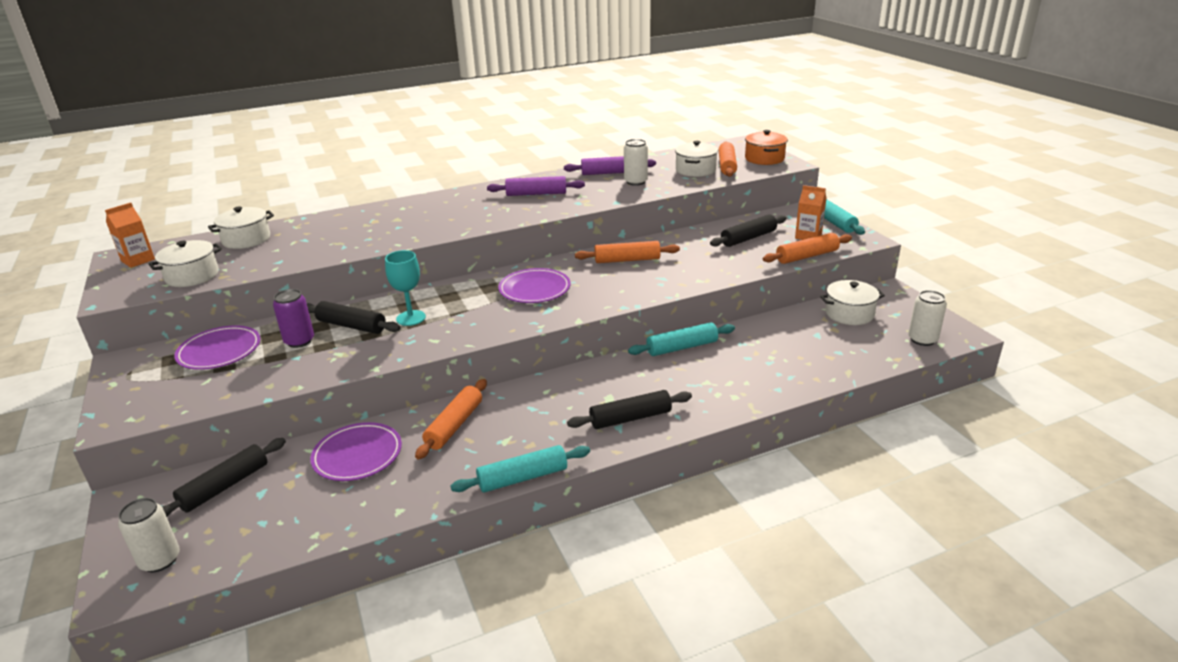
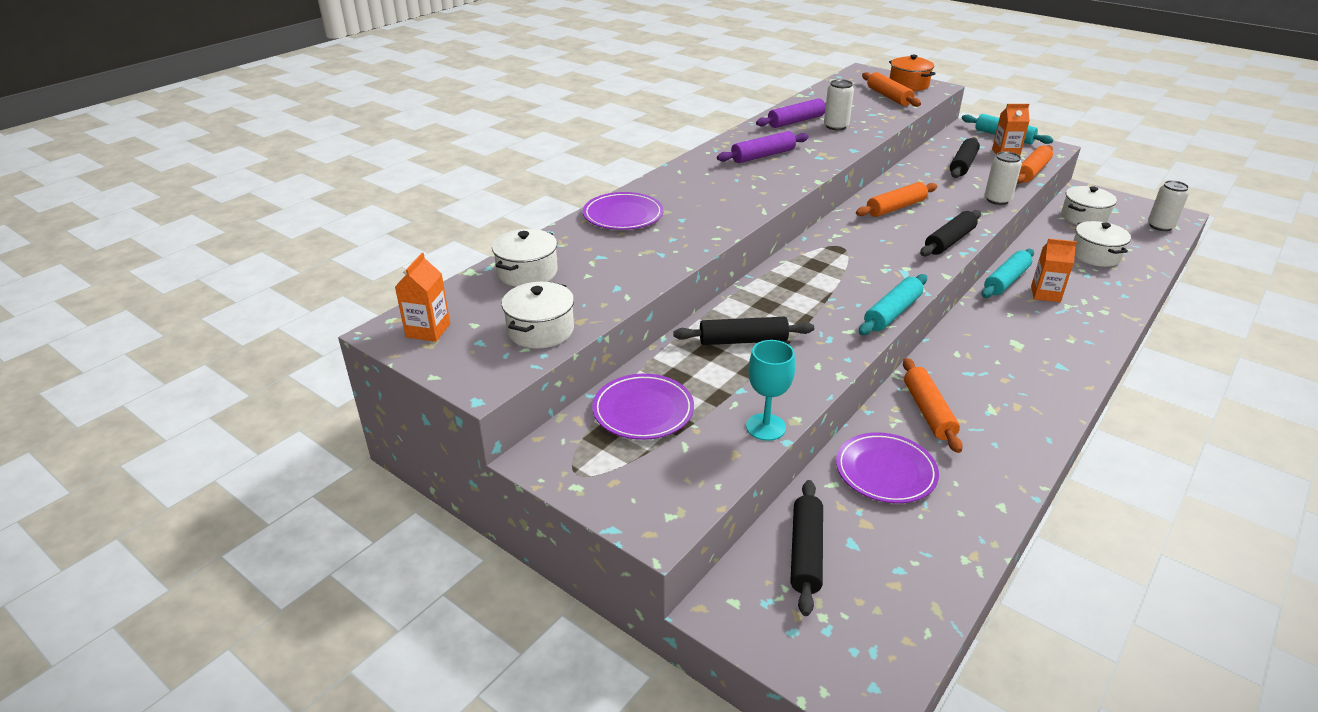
camera: 30 degrees left, 5 degrees up
white can [118,498,180,572] -> white can moved to [985,151,1022,205]
purple can [273,289,314,348] -> none
turquoise goblet [385,250,426,326] -> turquoise goblet moved to [746,340,795,441]
turquoise rolling pin [450,445,590,493] -> turquoise rolling pin moved to [859,274,927,335]
purple plate [498,268,571,303] -> purple plate moved to [583,192,663,230]
black rolling pin [567,390,692,429] -> black rolling pin moved to [920,210,981,257]
white pot [675,141,718,177] -> white pot moved to [1073,221,1131,267]
none -> orange carton [1031,238,1077,302]

